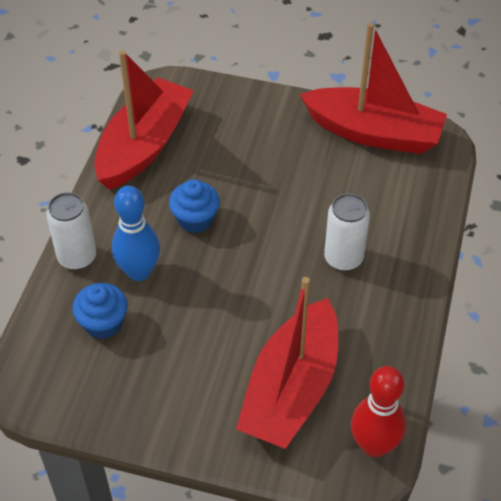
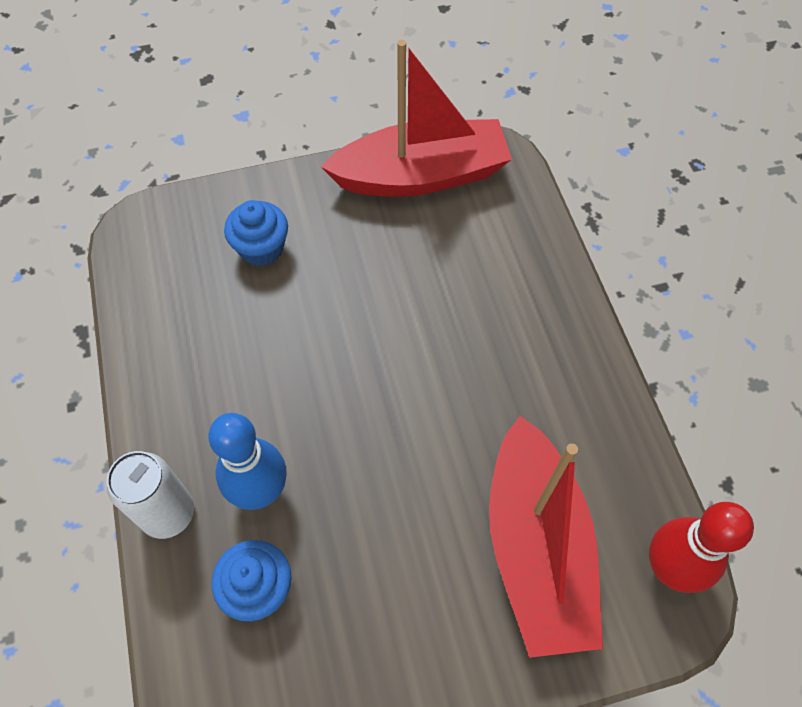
camera: 30 degrees left, 10 degrees up
red boat [94,50,194,190] -> none
blue cupcake [169,179,220,233] -> blue cupcake moved to [224,200,288,266]
white can [324,193,370,271] -> none

